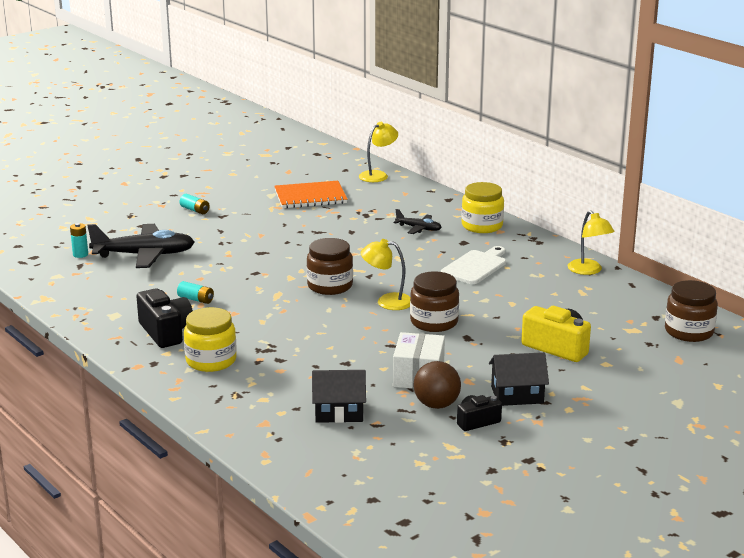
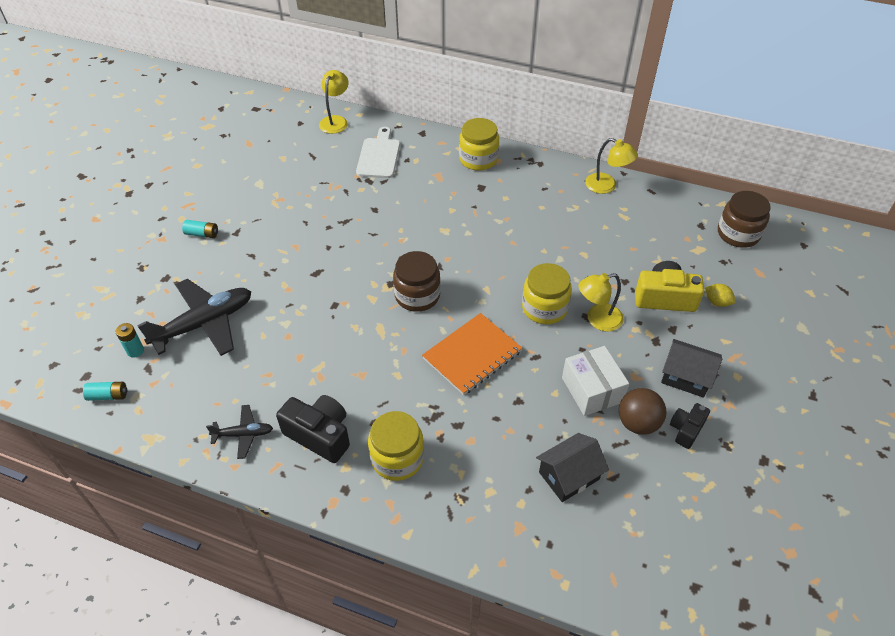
camera: 30 degrees left, 25 degrees up
turquoise battery [177,281,214,304] -> turquoise battery moved to [83,382,127,401]
orange notebook [274,181,347,208] -> orange notebook moved to [422,313,522,395]
yellow lamp [361,239,411,310] -> yellow lamp moved to [578,273,624,331]
black plane [394,209,442,234] -> black plane moved to [206,405,273,459]
brown jar [410,271,459,332] -> yellow jar [522,263,572,324]
white cutting board [441,246,506,284] -> white cutting board moved to [356,127,400,178]
black house [489,352,549,406] -> black house turned 60 degrees clockwise [661,339,722,398]
none -> yellow lemon [705,284,736,307]

